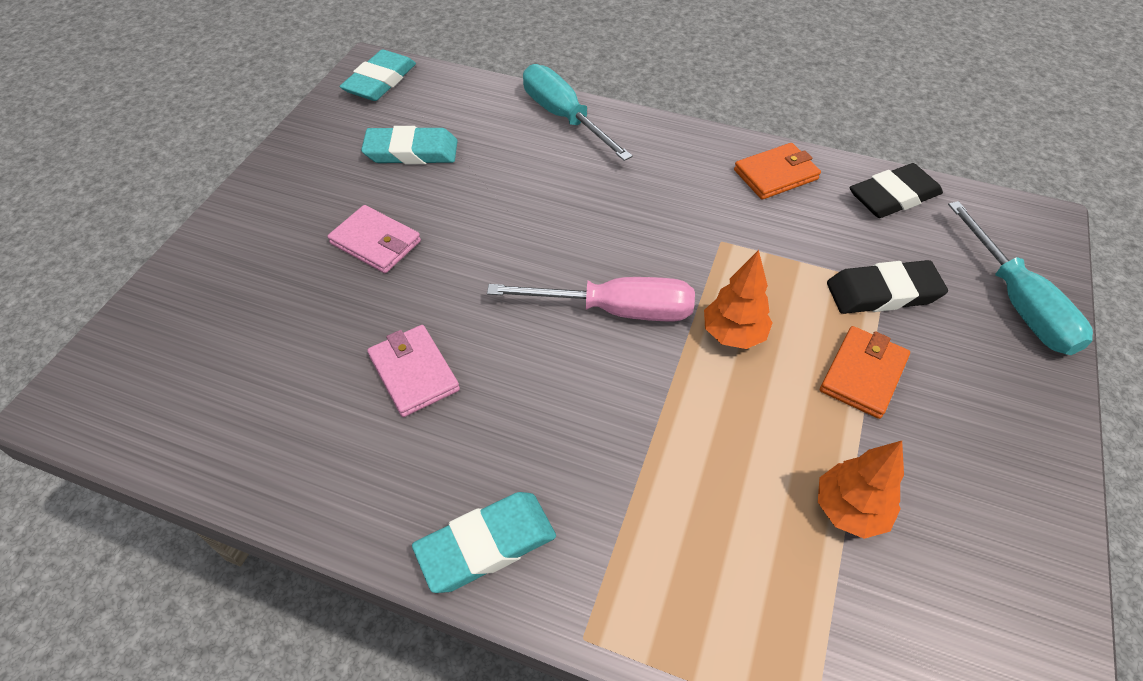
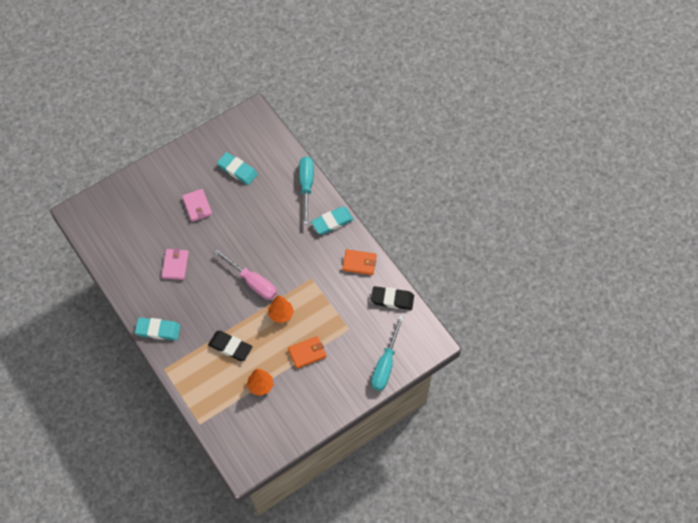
camera: 35 degrees right, 10 degrees up
turquoise eraser [340,49,416,101] -> turquoise eraser moved to [311,207,354,235]
black eraser [827,260,948,314] -> black eraser moved to [208,331,252,361]

